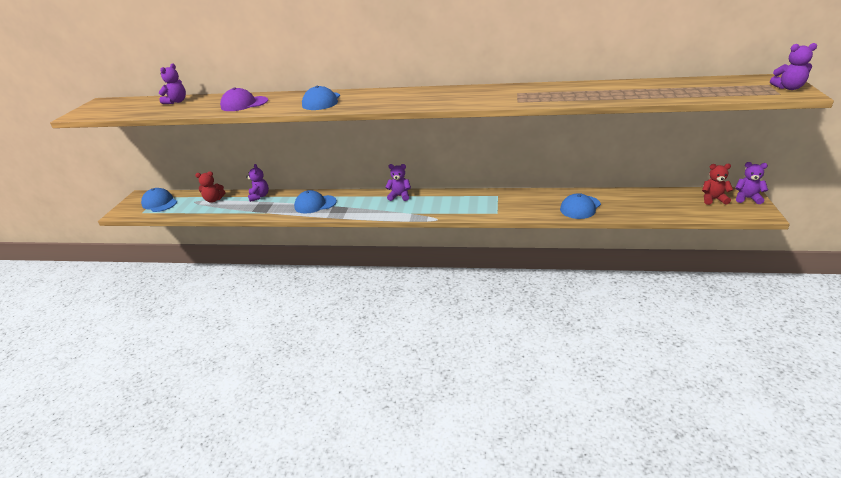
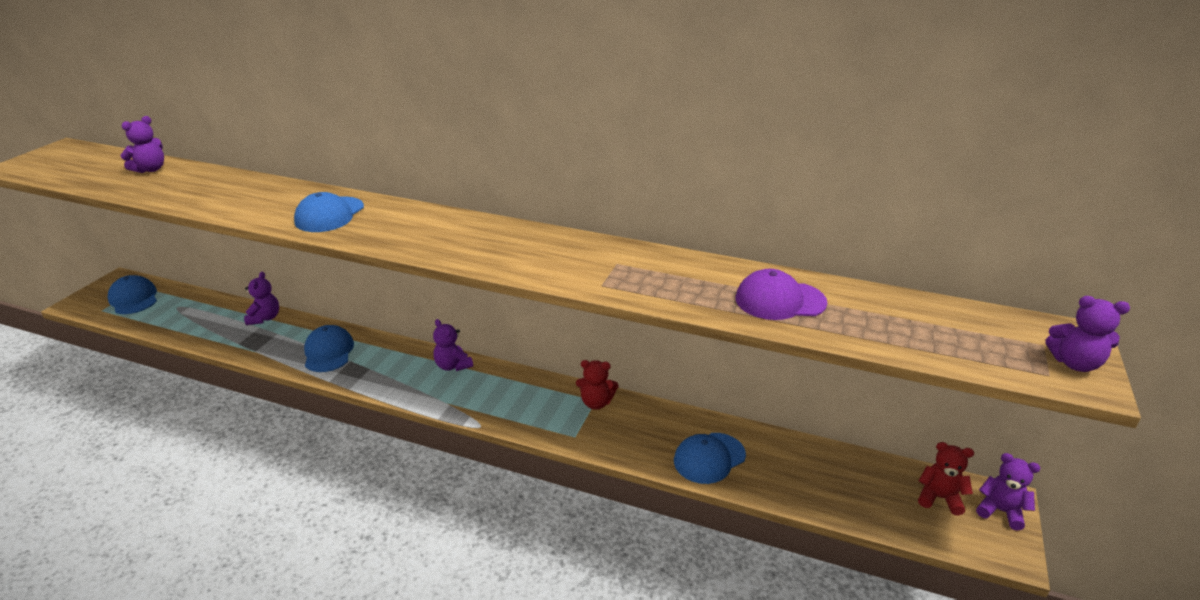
camera: 10 degrees right, 0 degrees up
red teddy bear [195,171,225,203] -> red teddy bear moved to [576,360,619,410]
purple cap [220,87,268,111] -> purple cap moved to [736,269,827,320]
blue cap [294,190,337,213] -> blue cap turned 75 degrees clockwise [304,325,354,372]
purple teddy bear [385,164,411,201] -> purple teddy bear turned 150 degrees counterclockwise [433,319,473,371]

